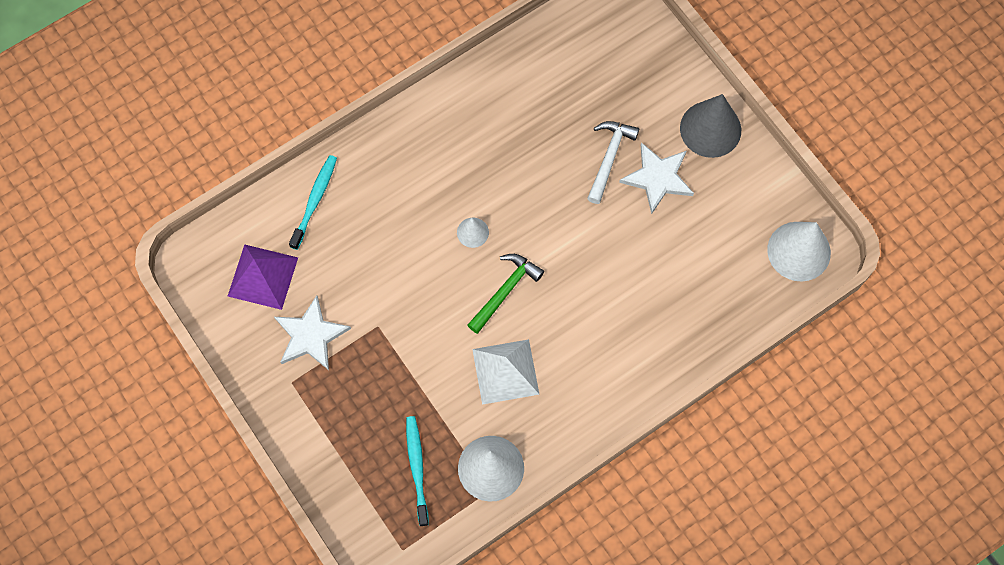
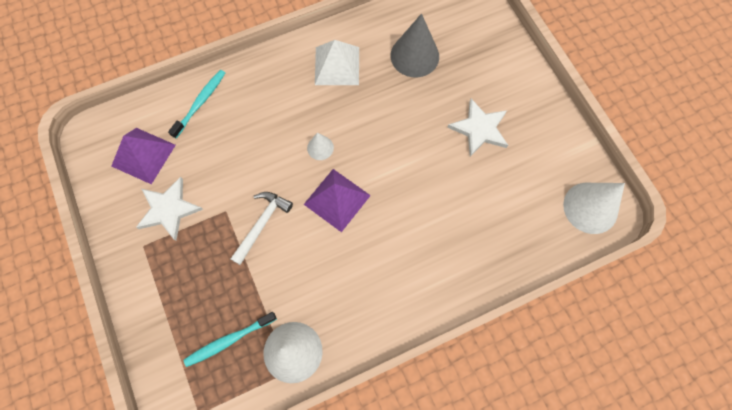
camera: 10 degrees right, 0 degrees up
turquoise toothbrush [406,416,429,526] -> turquoise toothbrush turned 120 degrees counterclockwise [183,312,277,367]
green hammer [467,254,544,334] -> purple pyramid [304,169,371,232]
white pyramid [472,339,540,405] -> white pyramid moved to [315,40,359,85]
white hammer [587,121,639,204] -> white hammer moved to [231,192,293,265]
grey cone [680,94,741,158] -> grey cone moved to [390,13,439,78]

